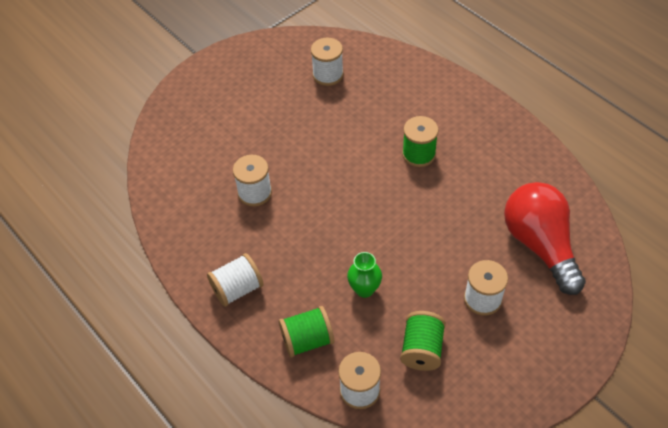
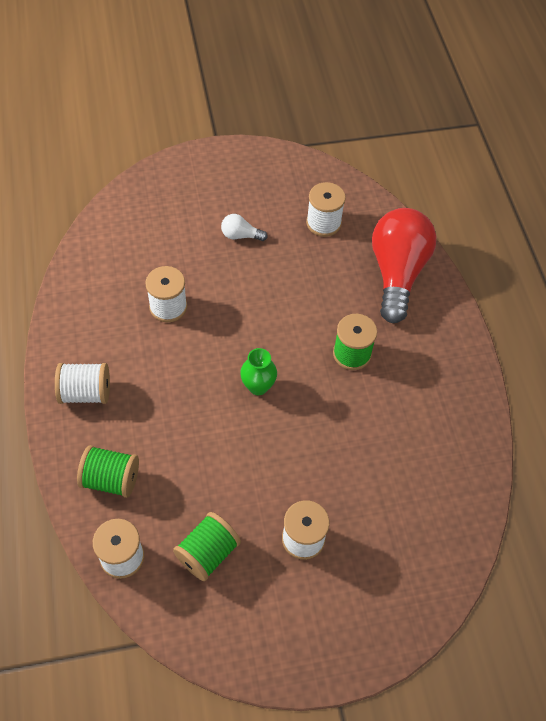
camera: 25 degrees right, 5 degrees up
green vase [347,252,382,298] -> green vase moved to [240,348,277,395]
red light bulb [504,182,586,295] -> red light bulb moved to [372,208,436,323]
none -> white light bulb [221,214,268,241]

